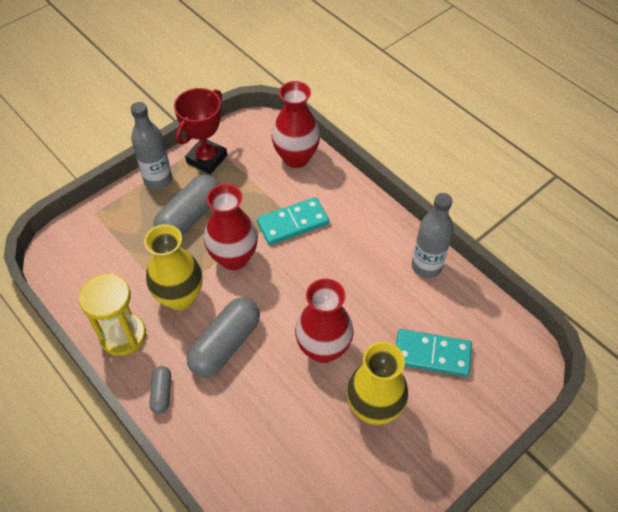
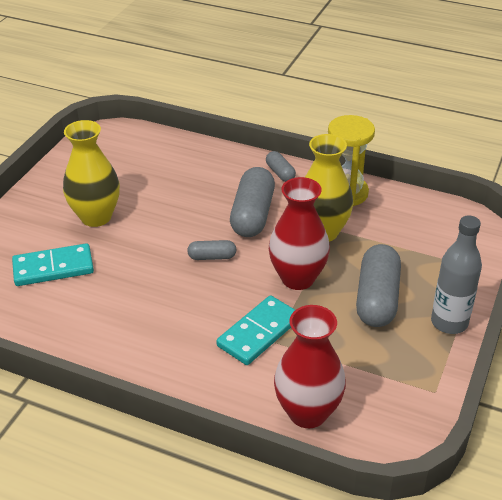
camera: 155 degrees right, 15 degrees down
red trophy [174,88,227,174] -> none
red vase [295,279,354,363] -> none
grey bottle [412,193,453,278] -> none
none -> grey capsule [187,240,237,260]

